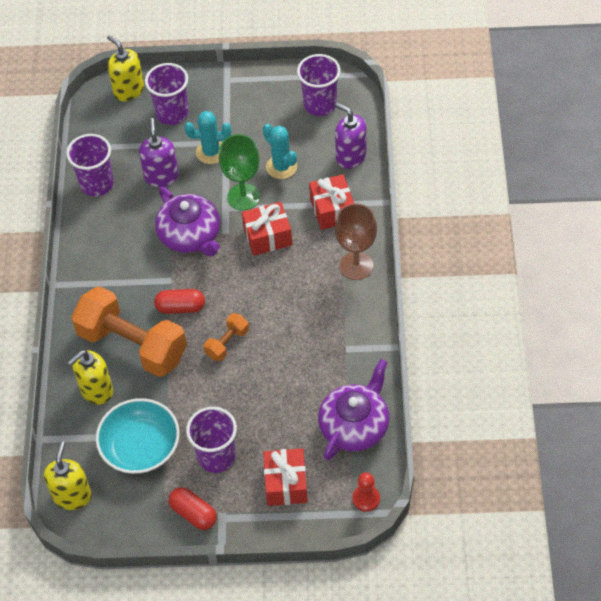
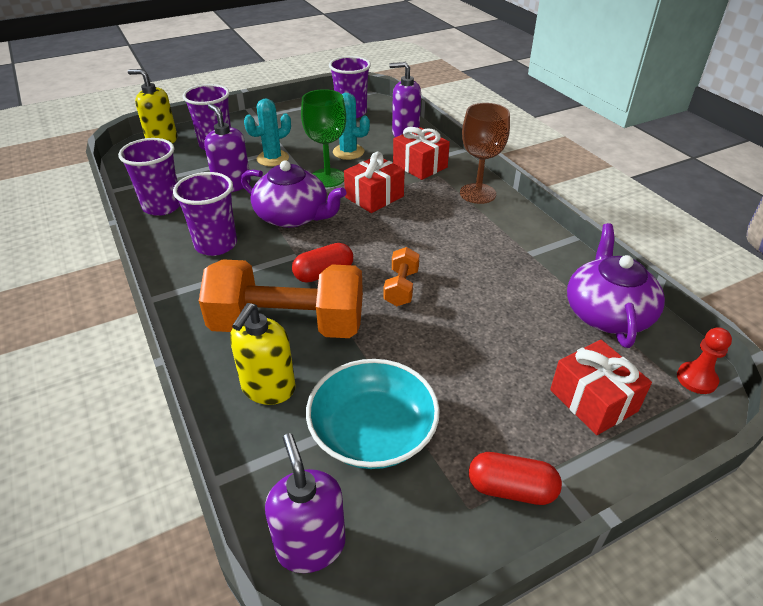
camera: 30 degrees left, 15 degrees down
yellow soap dispenser [44,441,92,510] -> purple soap dispenser [265,433,346,573]
purple cup [186,407,237,473] -> purple cup moved to [173,172,237,256]

